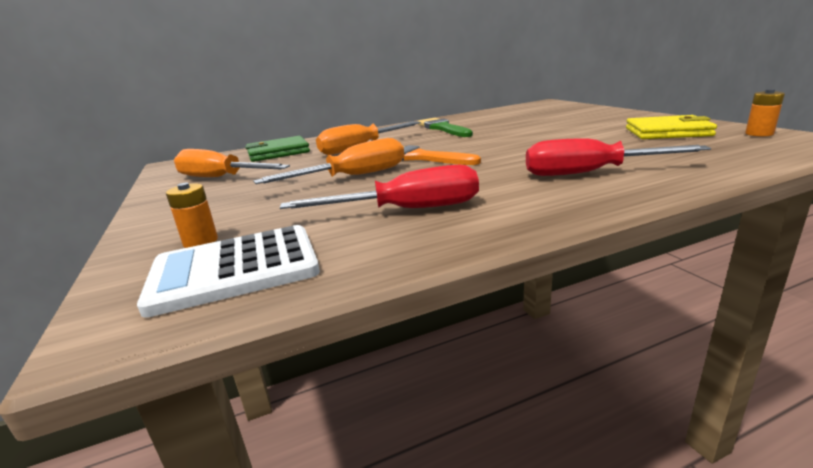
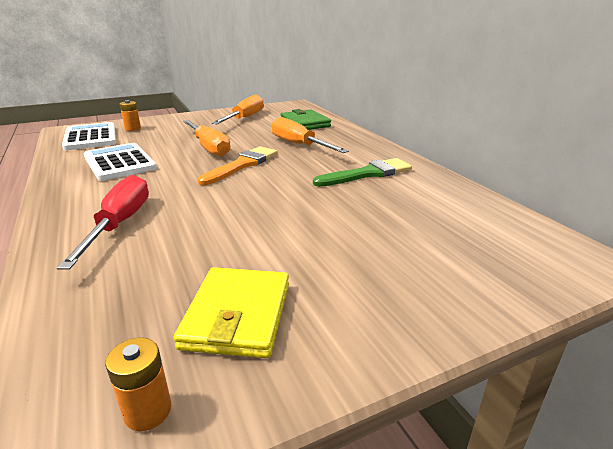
camera: 85 degrees right, 5 degrees up
red screwdriver [279,165,479,209] -> white calculator [84,143,157,181]

